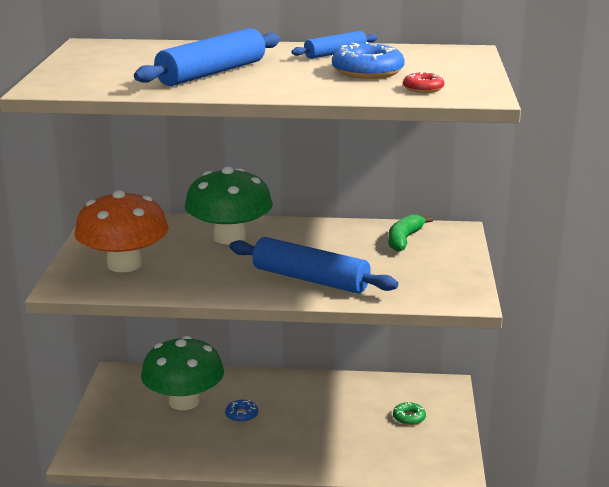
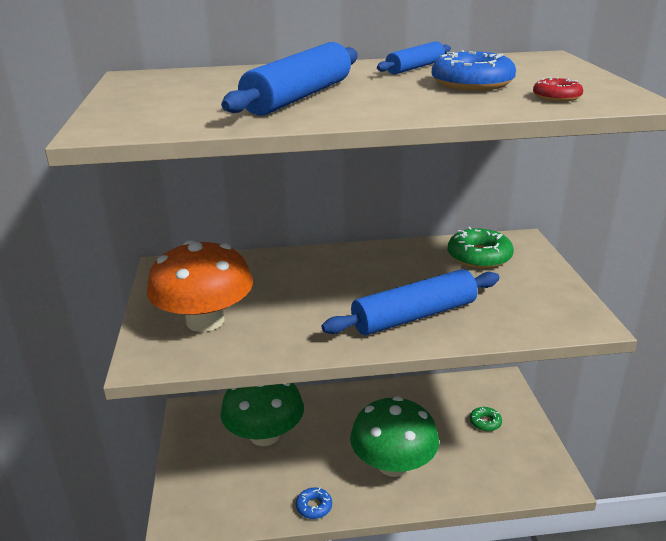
camera: 10 degrees left, 5 degrees up
green mushroom [185,167,273,244] -> green mushroom moved to [350,396,439,477]
blue donut [225,400,258,422] -> blue donut moved to [296,487,332,519]
blue rolling pin [229,237,398,294] -> blue rolling pin turned 45 degrees counterclockwise [321,269,500,335]
green banana [388,214,433,252] -> green donut [448,227,514,269]

